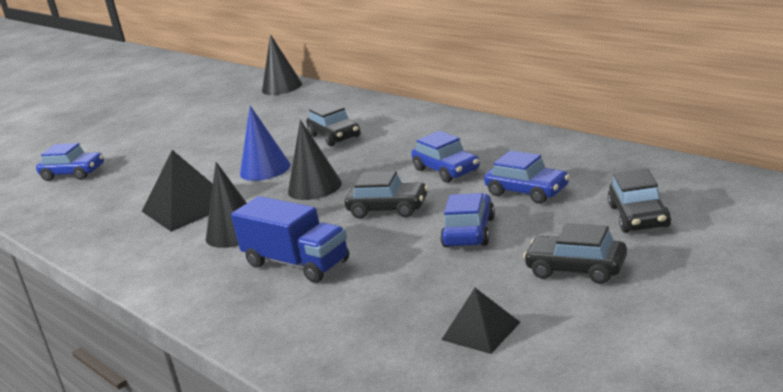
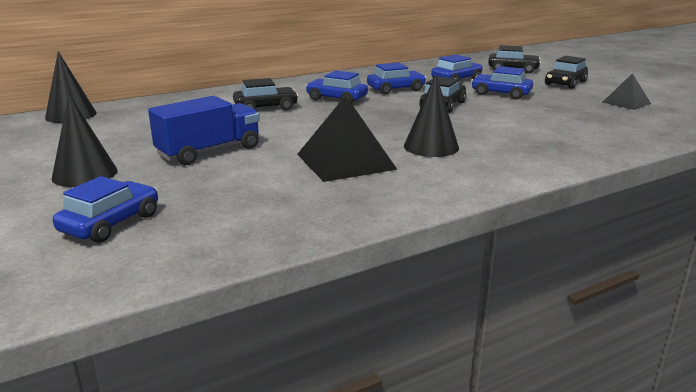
camera: 80 degrees left, 0 degrees up
blue truck [231,196,349,283] -> blue truck moved to [148,96,260,165]
blue cone [240,106,291,181] -> none
black cone [288,120,342,200] -> black cone moved to [52,94,117,187]
none -> blue car [306,70,368,103]

